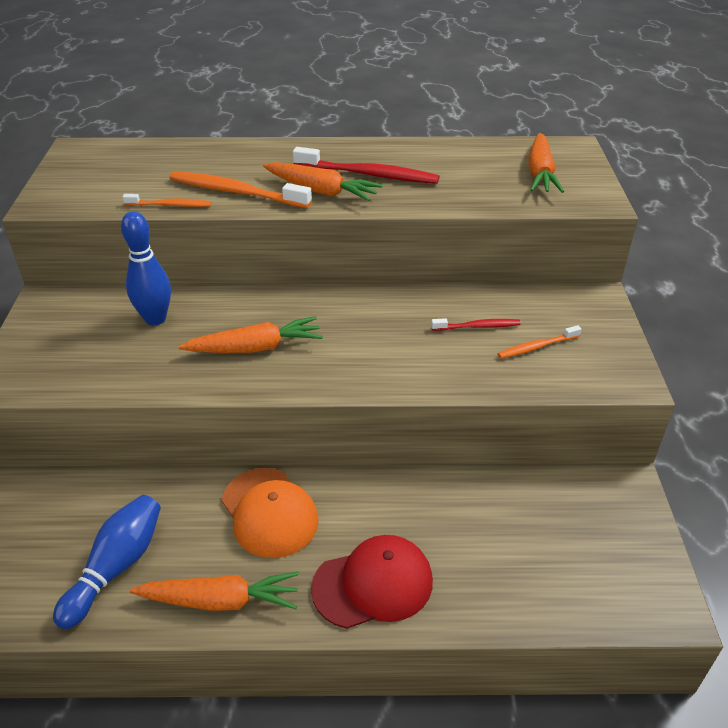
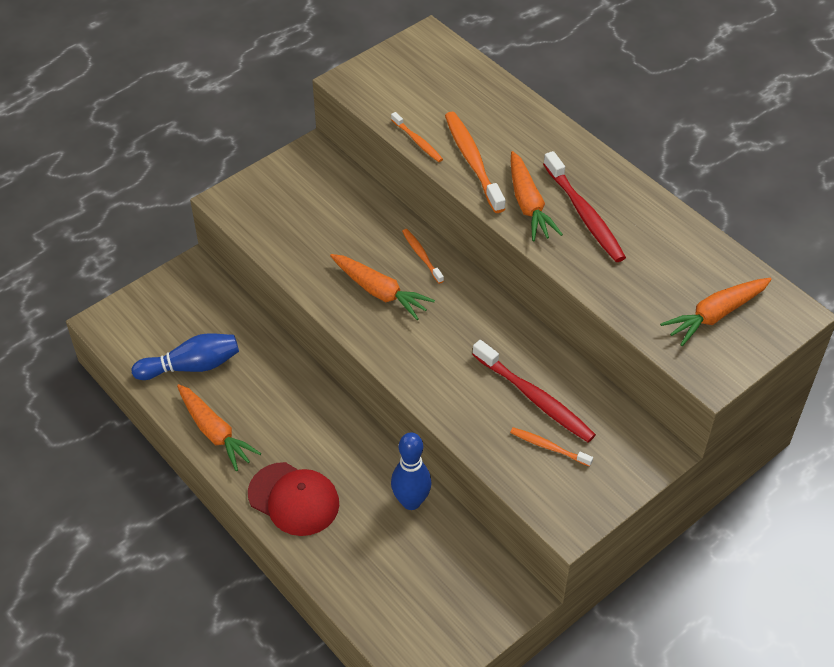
camera: 50 degrees right, 10 degrees up
blue bowling pin [121,211,171,325] -> blue bowling pin moved to [391,432,432,510]
orange cap [222,468,319,558] -> none
red toothbrush [431,318,521,331] -> red toothbrush [472,340,596,442], size x1.82
none -> orange toothbrush [402,229,444,284]

